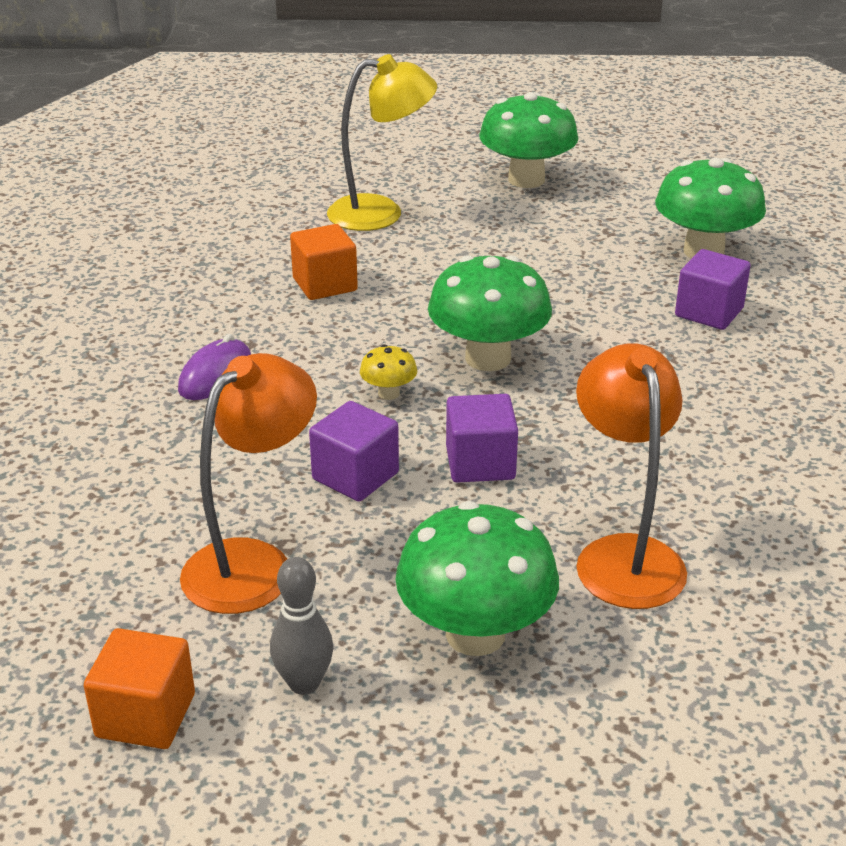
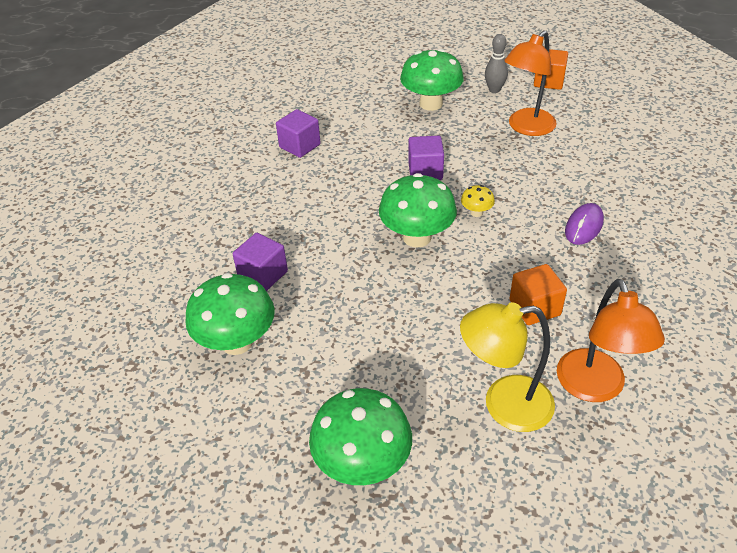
camera: 175 degrees left, 10 degrees up
purple cube [309,401,399,502] -> purple cube moved to [276,109,321,158]
orange lamp [576,343,687,609] -> orange lamp moved to [557,279,665,402]

